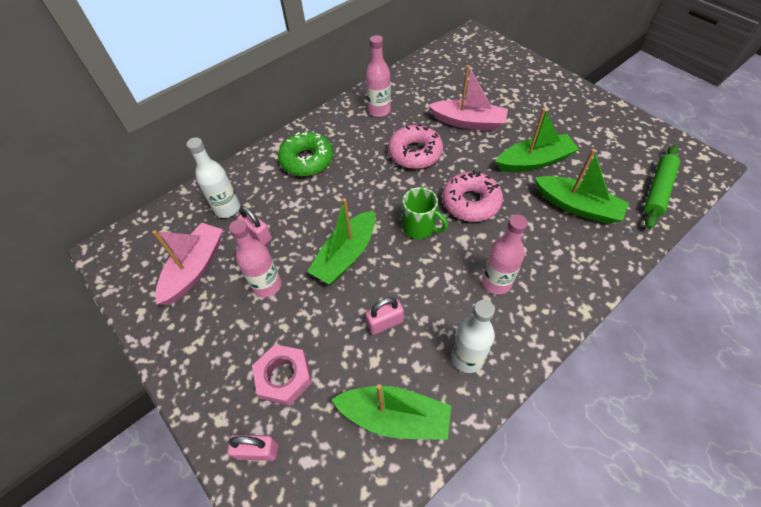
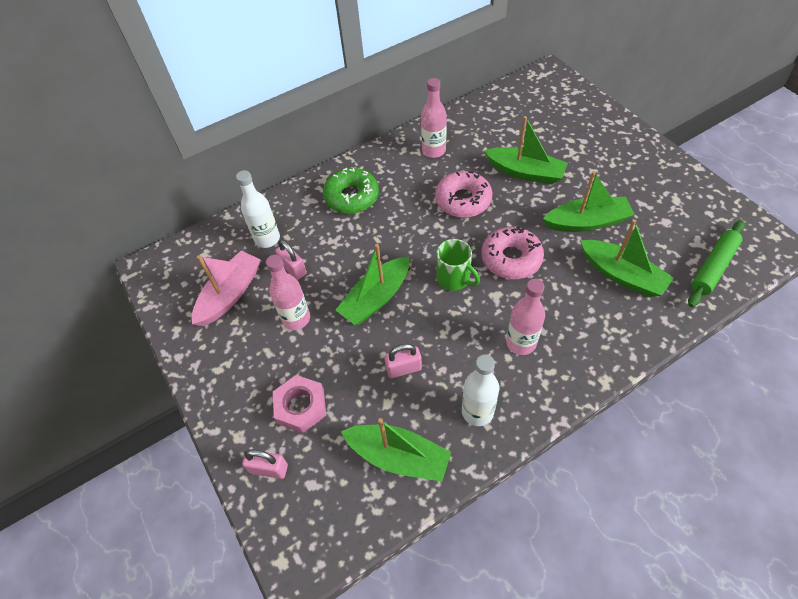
camera: 10 degrees right, 0 degrees up
pink boat [428,65,508,131] -> green boat [484,116,568,184]

